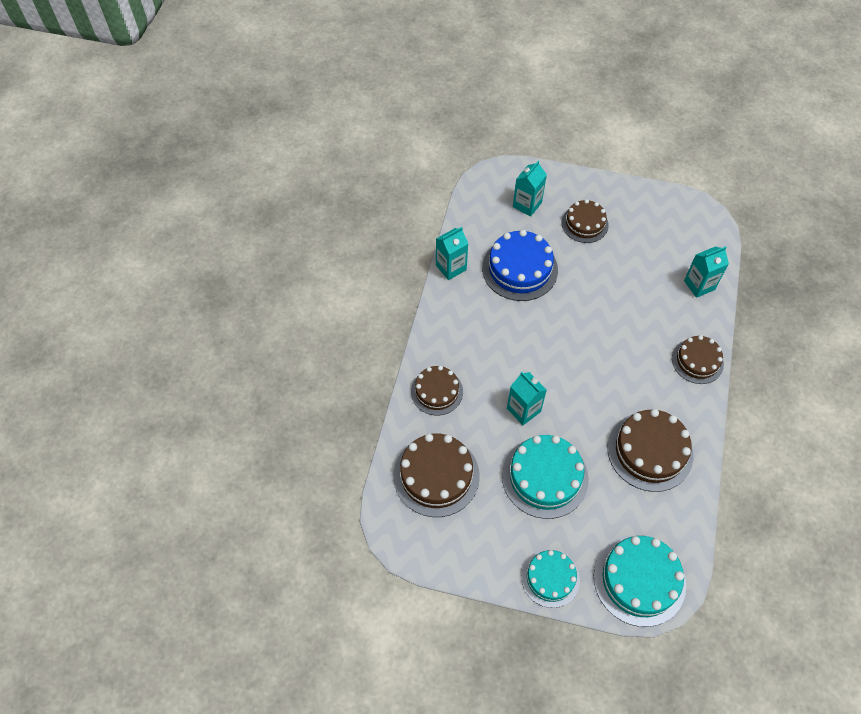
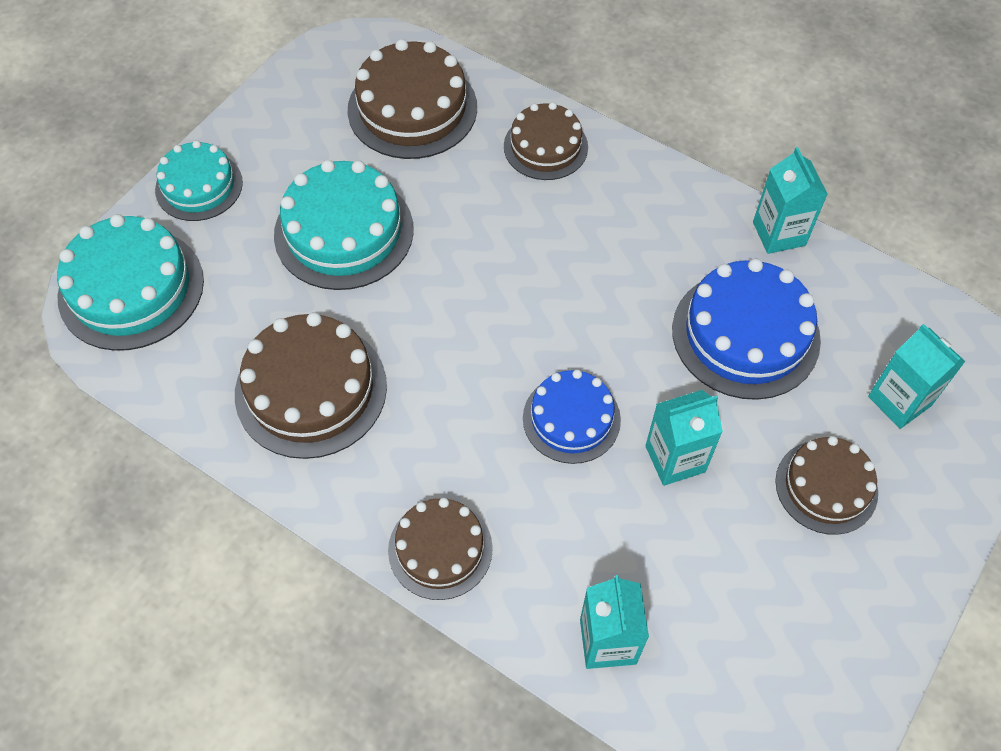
camera: 110 degrees right, 0 degrees up
turquoise carton [507,372,547,425] -> turquoise carton moved to [645,390,723,486]
none -> blue cake [523,370,621,464]

